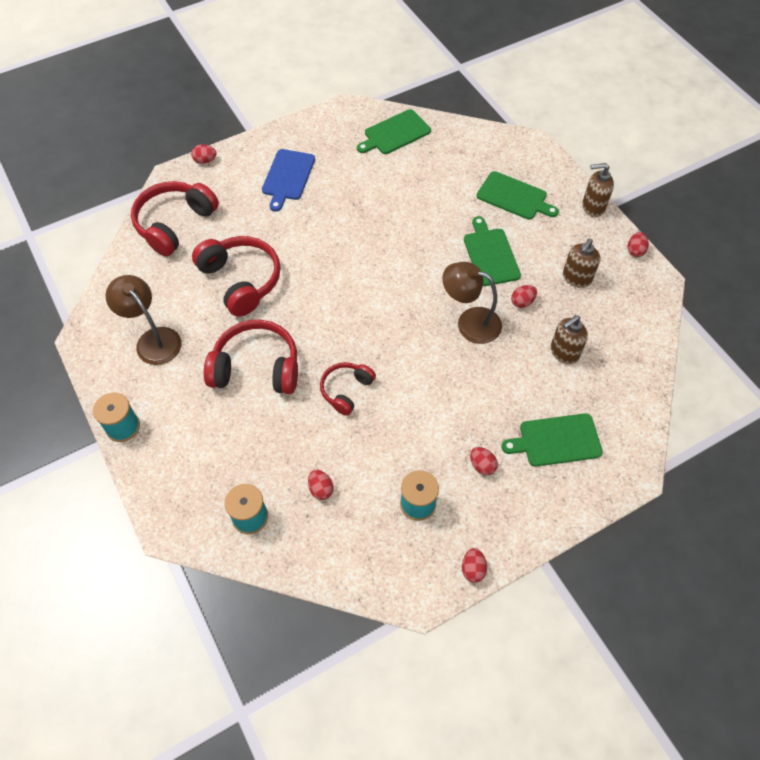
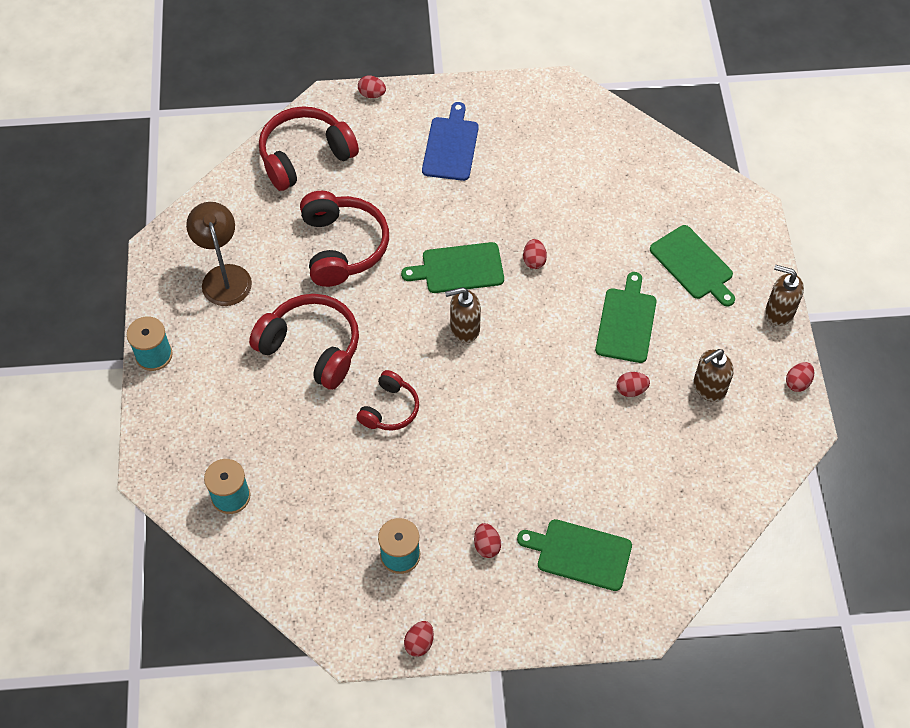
camera: 25 degrees right, 0 degrees up
blue cutting board [262,149,315,212] -> blue cutting board turned 150 degrees clockwise [422,102,478,181]
red egg [308,470,333,500] -> red egg moved to [523,239,547,269]
red headphones [320,362,376,416] -> red headphones turned 150 degrees clockwise [357,370,419,431]
green cutting board [357,109,431,154] -> green cutting board moved to [401,242,504,293]
brown lamp [442,262,502,344] -> none
brown soap dispenser [551,315,588,364] -> brown soap dispenser moved to [445,287,481,343]

